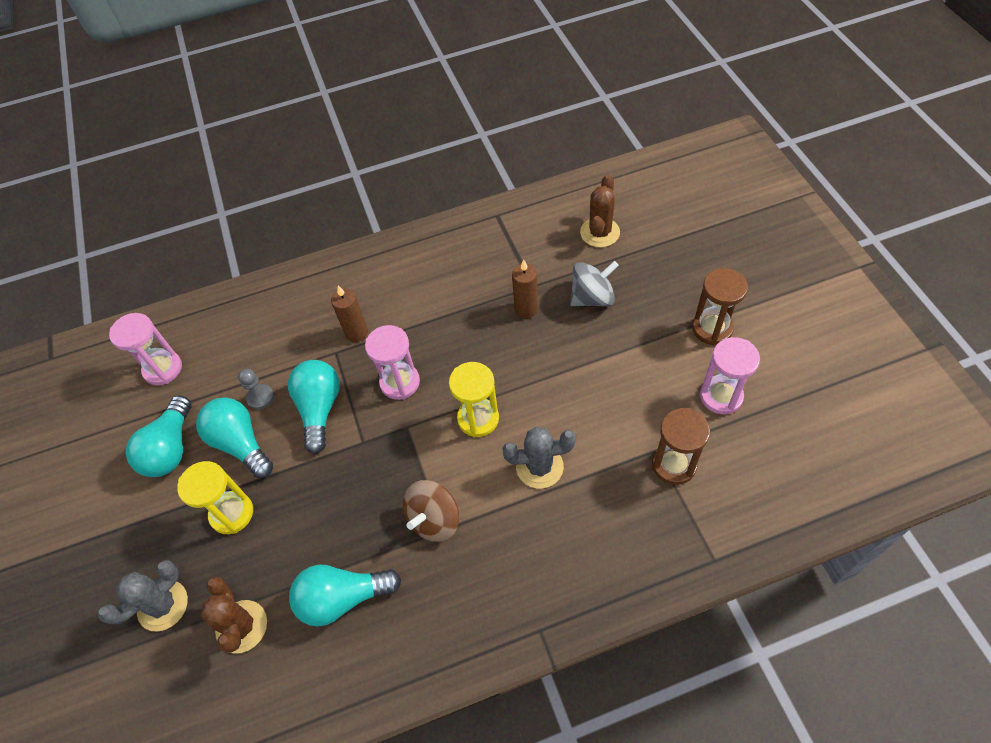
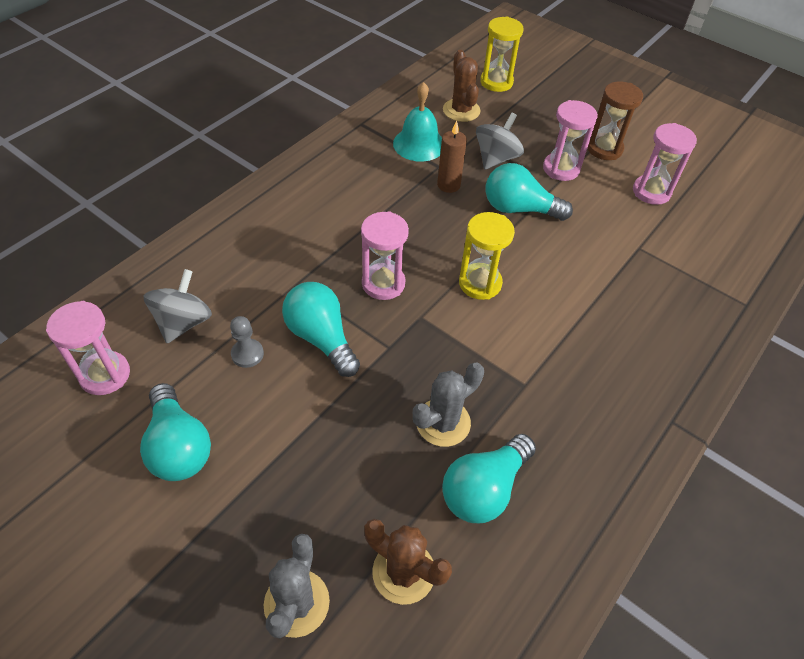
camera: 40 degrees left, 5 degrees down
yellow hourglass [177,461,253,534] -> yellow hourglass moved to [480,17,524,92]
turquoise light bulb [196,397,273,478] -> turquoise light bulb moved to [486,163,573,221]
brown candle [331,286,368,342] -> none
brown spinning top [403,480,459,542] -> none
grey cactus [502,426,576,488] -> grey cactus moved to [413,362,484,447]
brown hourglass [652,408,710,485] -> none
none -> grey spinning top [144,269,212,343]
none -> turquoise bell [393,82,442,162]
none -> pink hourglass [543,100,598,181]

